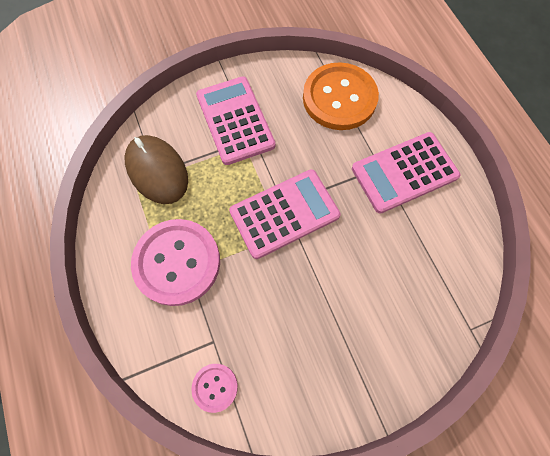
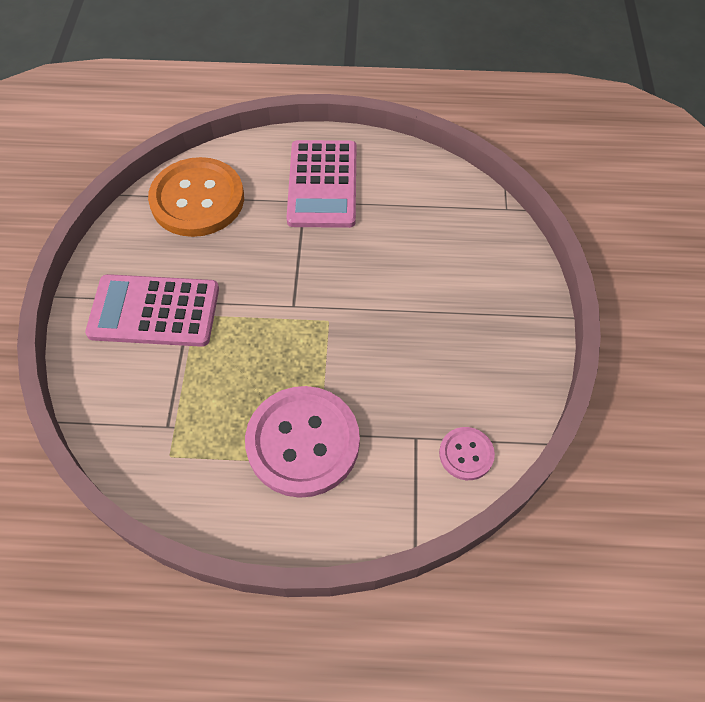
camera: 65 degrees left, 10 degrees down
brown mouse [125,135,188,204] -> none
pink calculator [229,169,341,259] -> none

